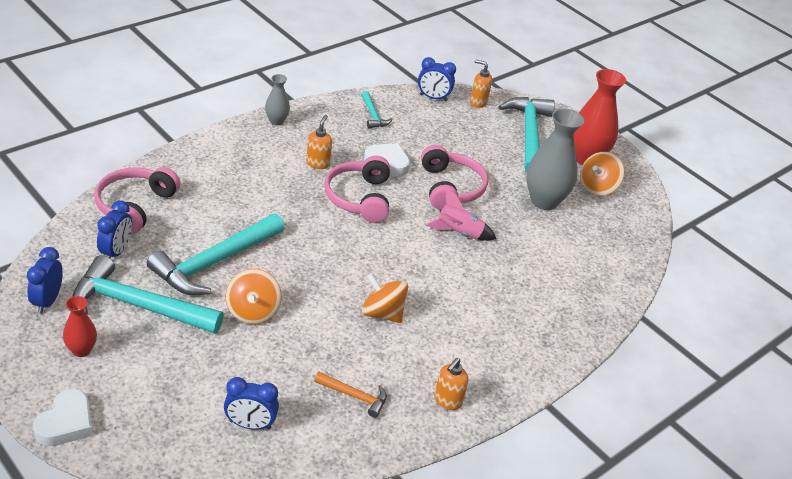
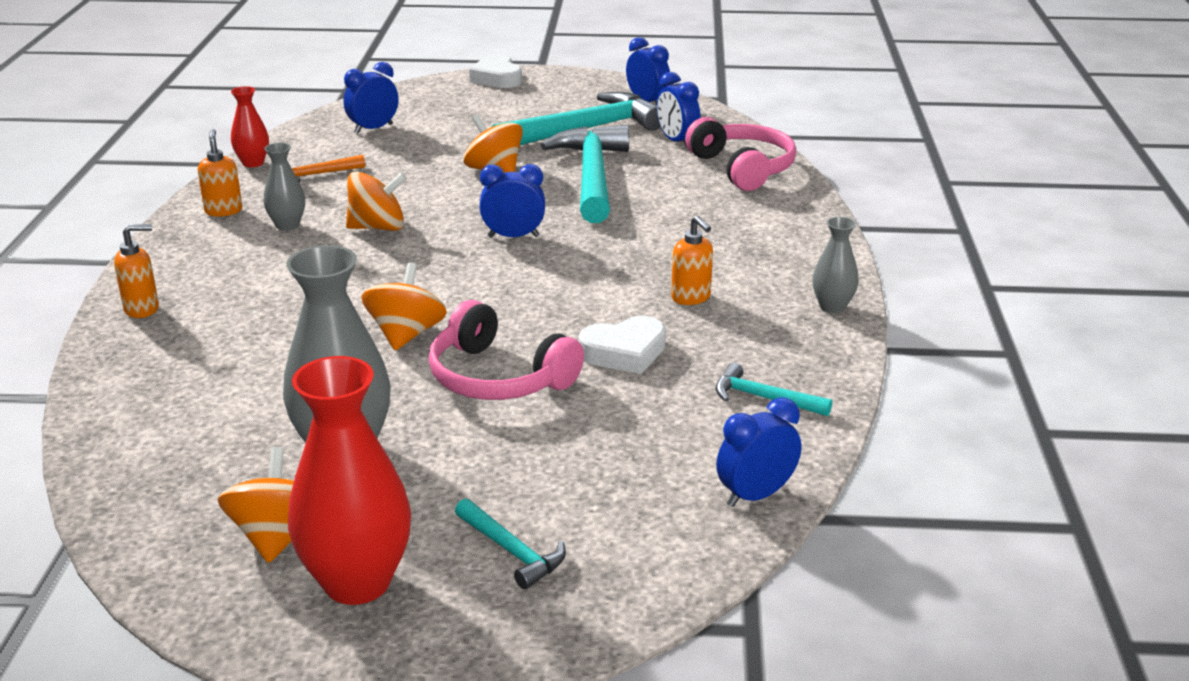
camera: 140 degrees right, 10 degrees down
red vase [63,296,97,357] -> red vase moved to [231,86,269,167]
pink headphones [324,156,390,223] -> none
pink rocket [426,188,496,241] -> orange spinning top [361,262,447,351]
orange soap dispenser [470,59,492,108] -> orange soap dispenser moved to [114,224,159,318]
turquoise hammer [498,97,555,173] -> turquoise hammer [455,498,566,589], size x0.47
none -> grey vase [264,143,305,231]
none -> blue clock [480,164,545,238]

